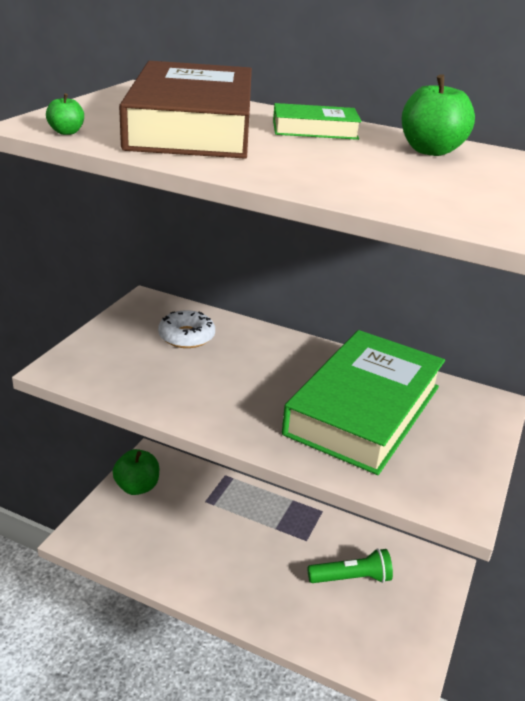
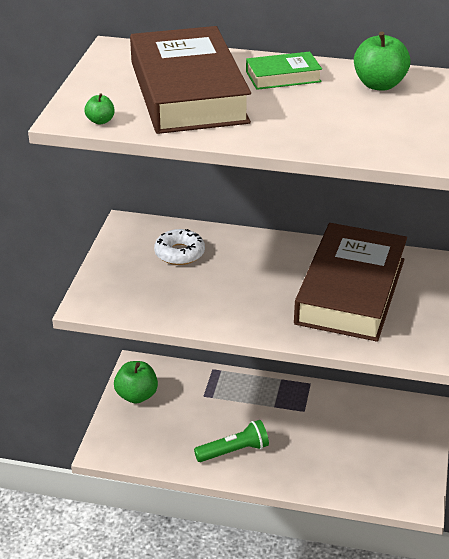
camera: 10 degrees left, 5 degrees up
green book [282,330,445,475] -> brown book [294,223,407,342]
green flashlight [308,548,393,583] -> green flashlight moved to [194,420,269,462]

